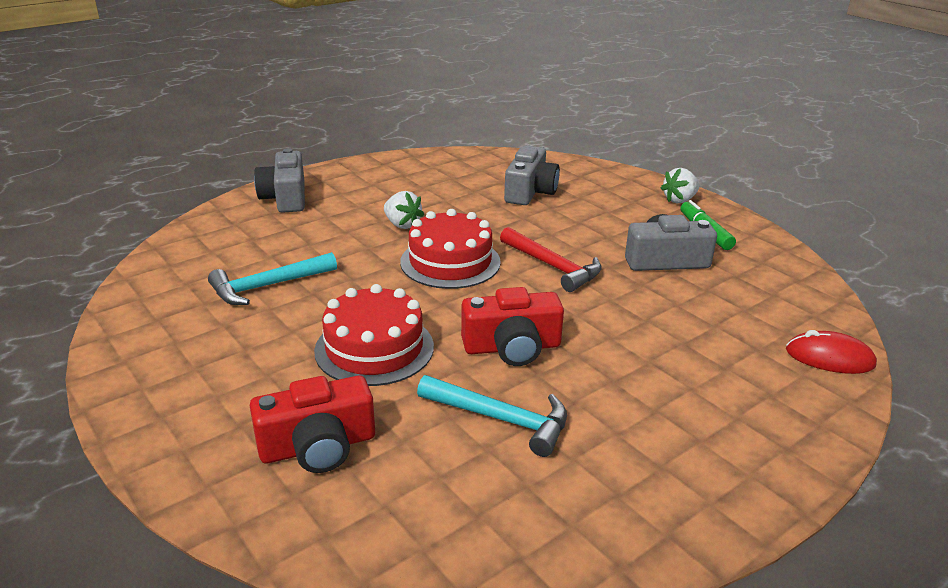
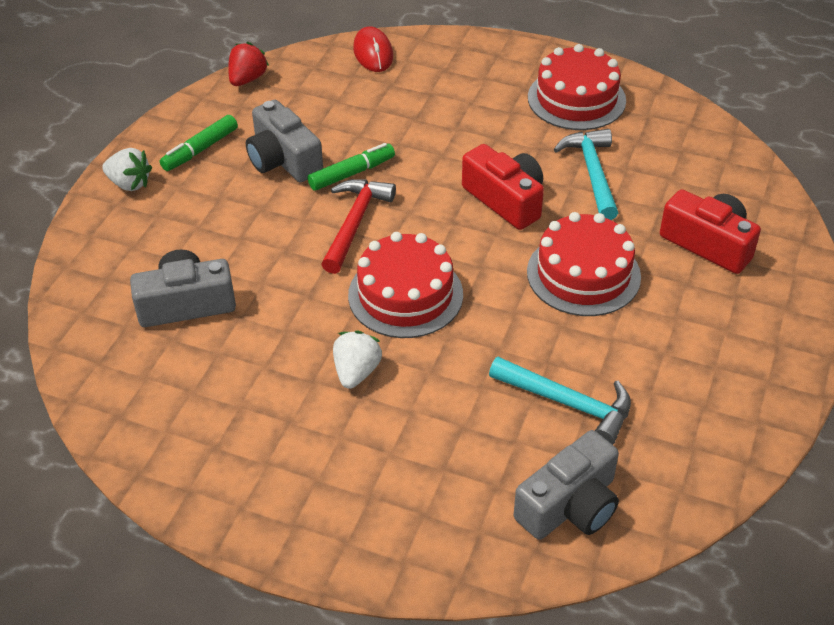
camera: 120 degrees left, 15 degrees up
grey camera [254,148,305,213] -> grey camera moved to [514,430,619,540]
none -> red strawberry [228,42,269,86]
none -> green marker [308,143,395,191]
none -> red cake [528,44,626,130]

